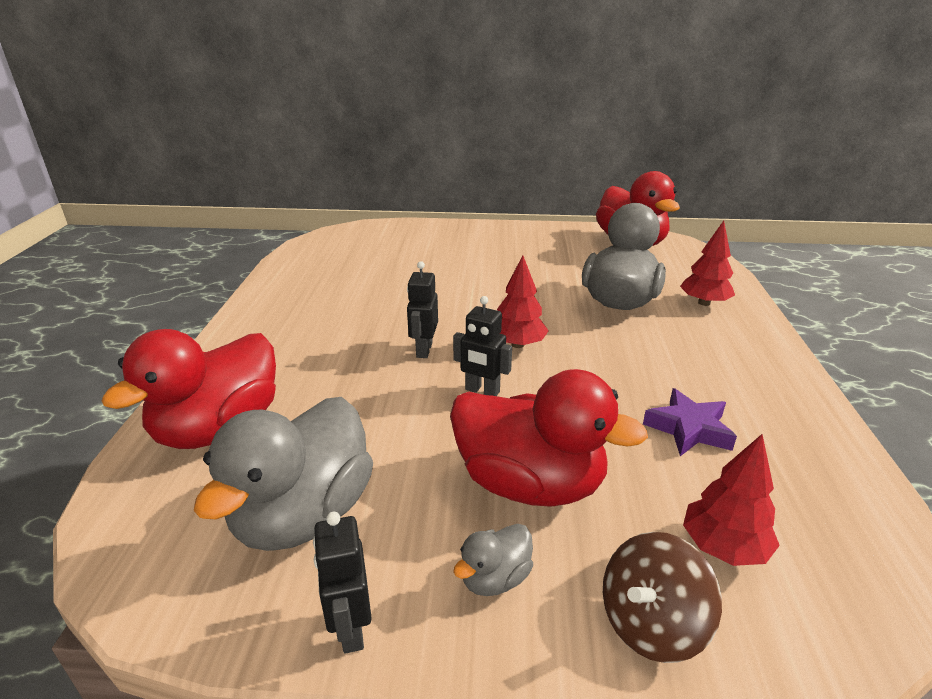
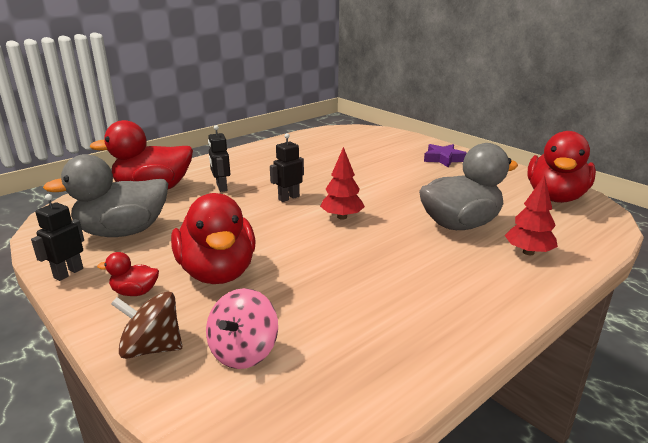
camera: 45 degrees right, 5 degrees down
black robot [453,296,512,396] -> black robot moved to [208,125,230,192]
grey duck [453,524,533,596] -> red duck [97,252,159,296]
purple star [643,388,737,456] -> purple star moved to [424,144,467,168]
red tree [683,434,780,566] -> pink spinning top [206,288,278,369]

